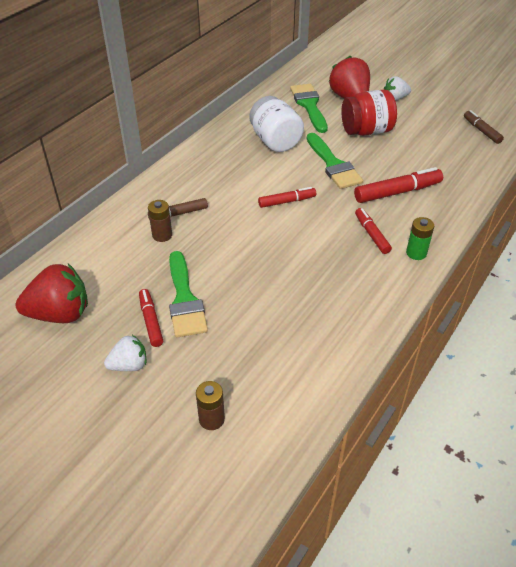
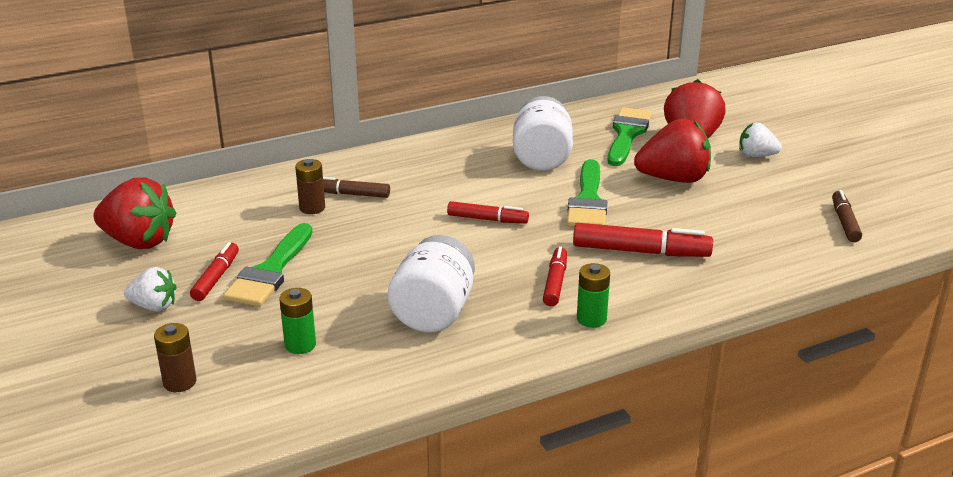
camera: 30 degrees right, 15 degrees down
red jar [341,89,397,136] -> red strawberry [634,119,711,183]
none -> green battery [279,288,316,354]
none -> white jar [388,235,475,333]

